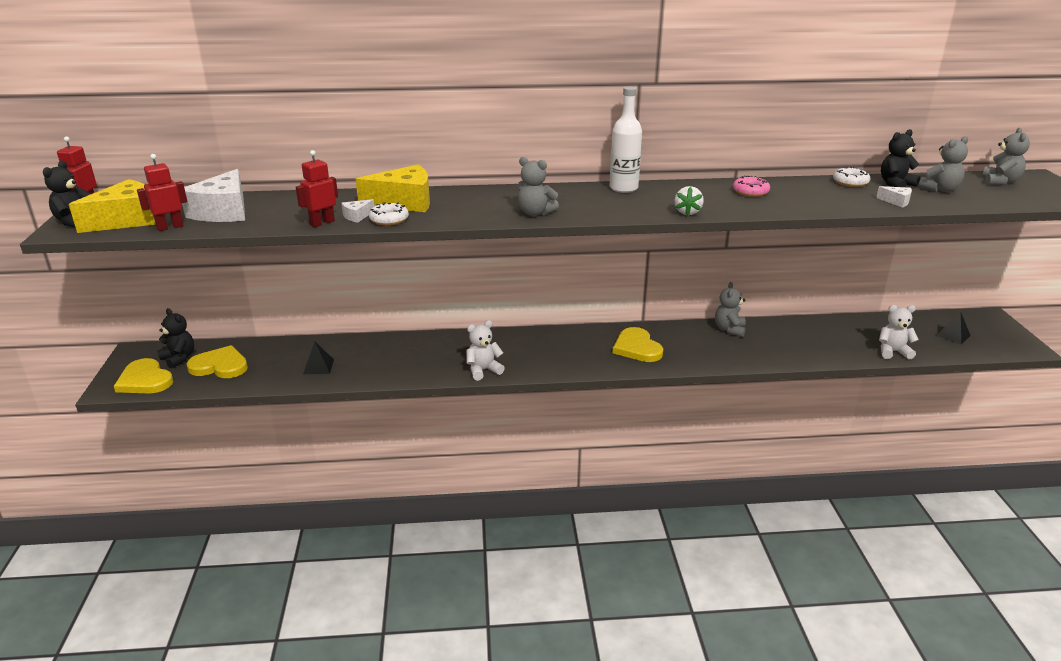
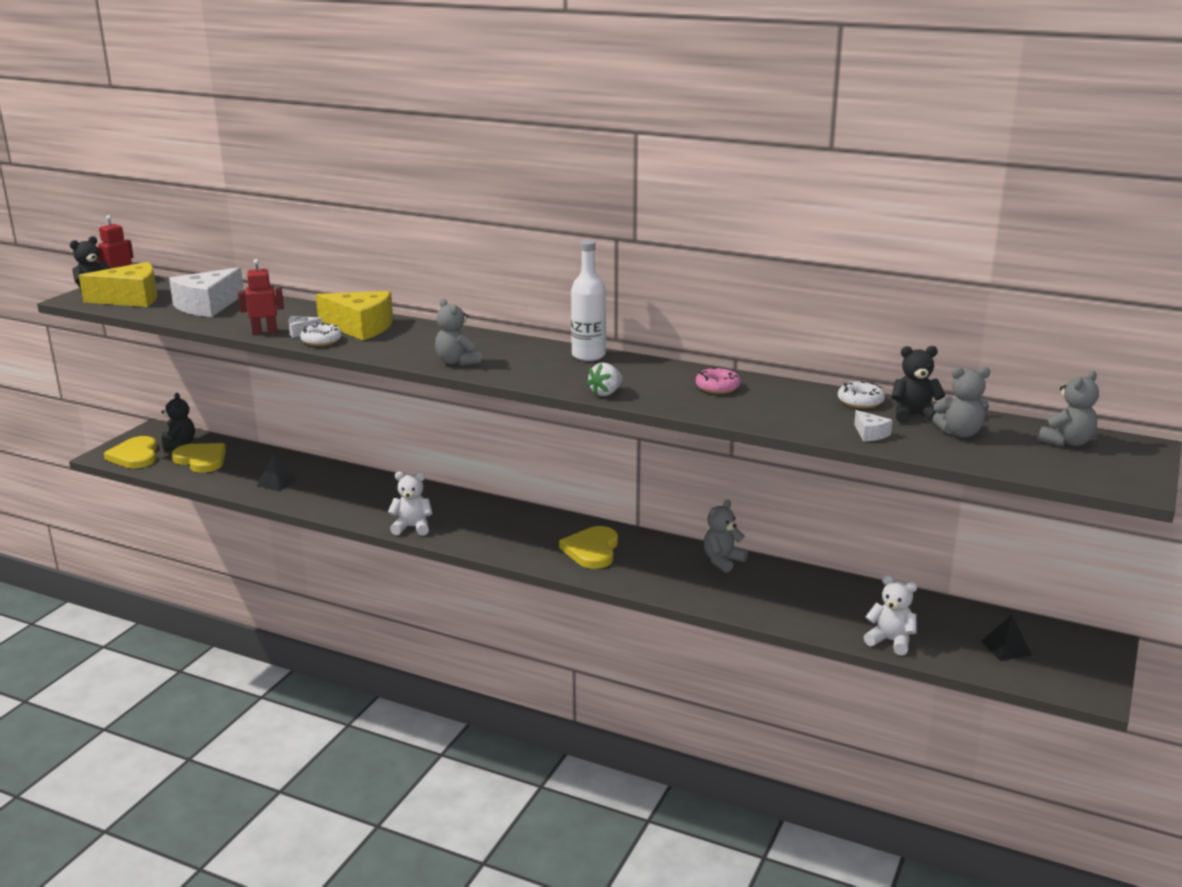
camera: 30 degrees right, 5 degrees down
red robot [137,154,187,231] -> none

